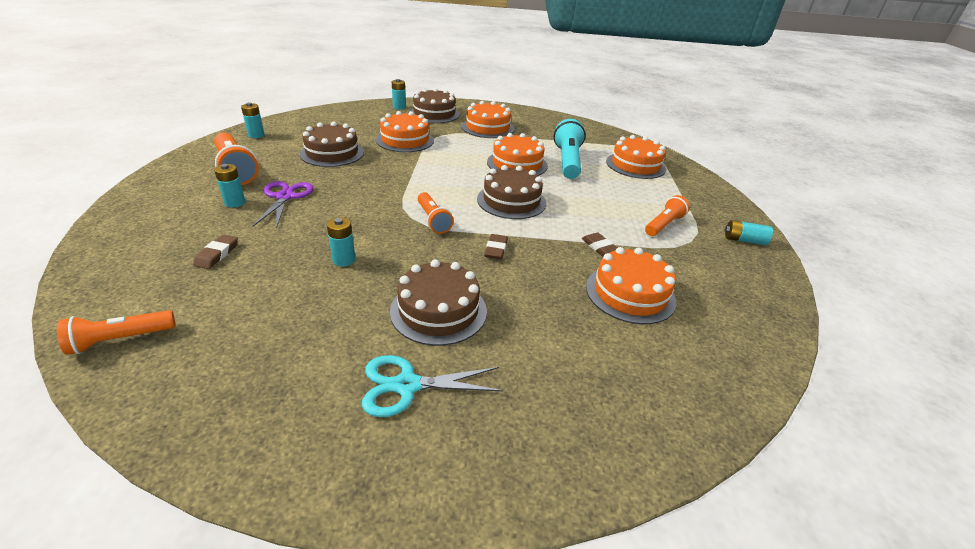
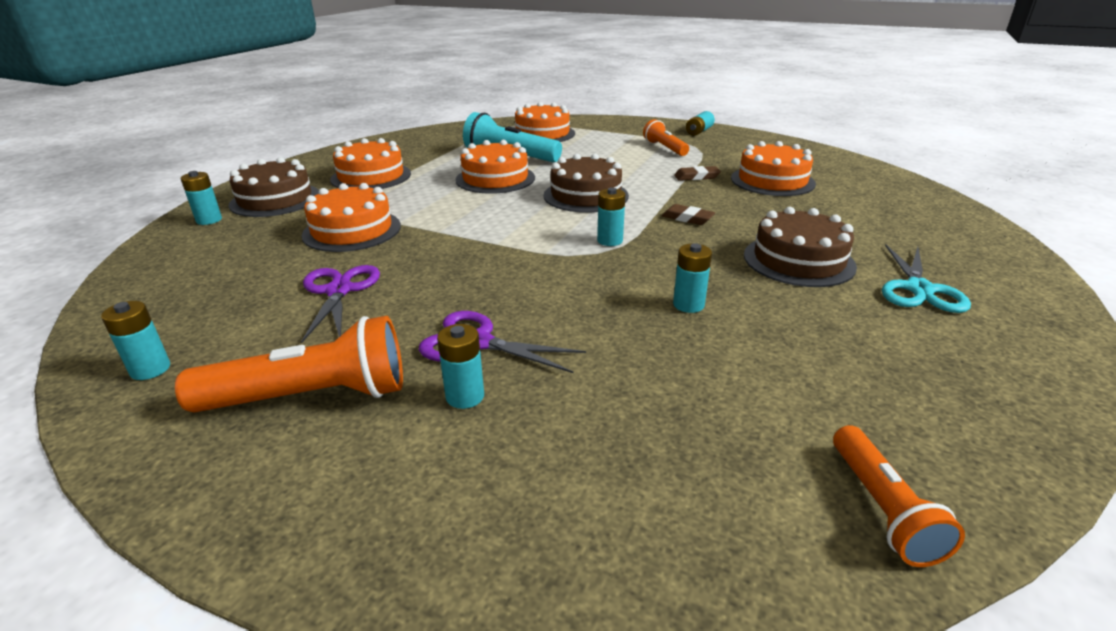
camera: 65 degrees left, 5 degrees down
brown eraser [193,234,238,269] -> none
brown cake [300,122,364,167] -> purple scissors [301,265,380,343]
orange flashlight [418,192,454,234] -> turquoise battery [597,188,625,246]

